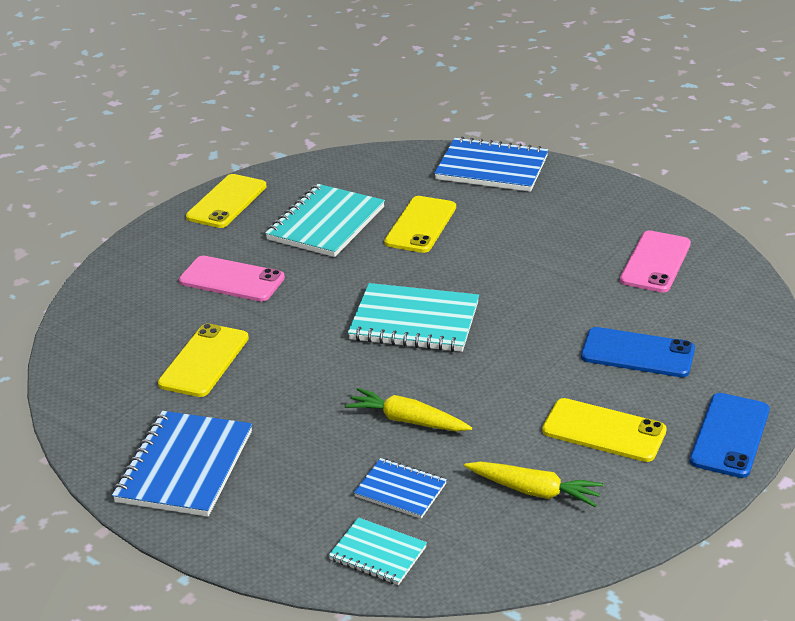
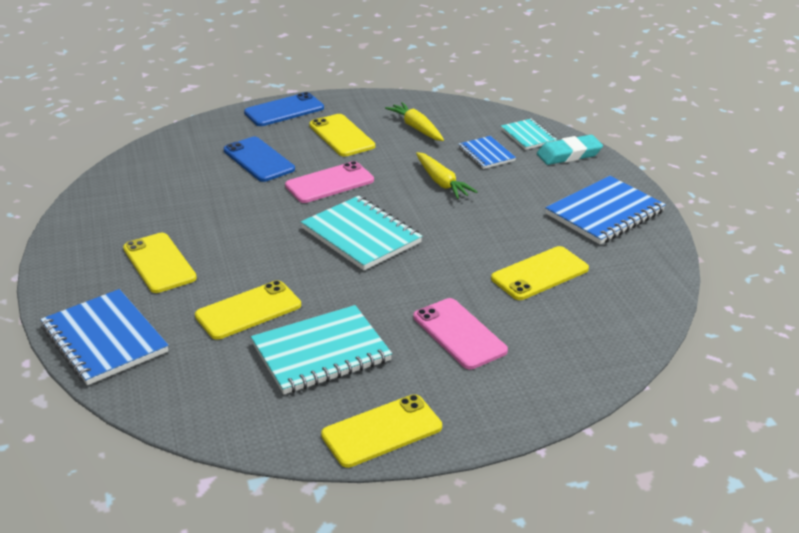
camera: 145 degrees left, 0 degrees up
pink phone [620,230,691,293] -> pink phone moved to [285,161,374,203]
none -> yellow phone [123,233,197,293]
none -> turquoise eraser [537,135,603,165]

